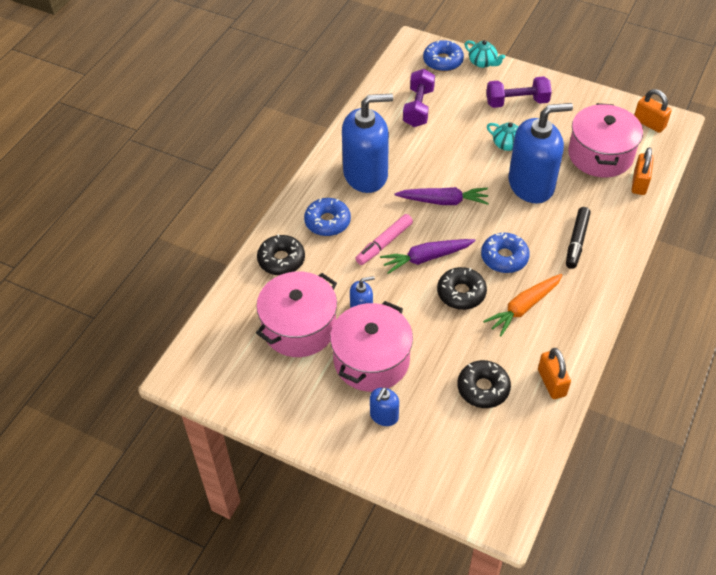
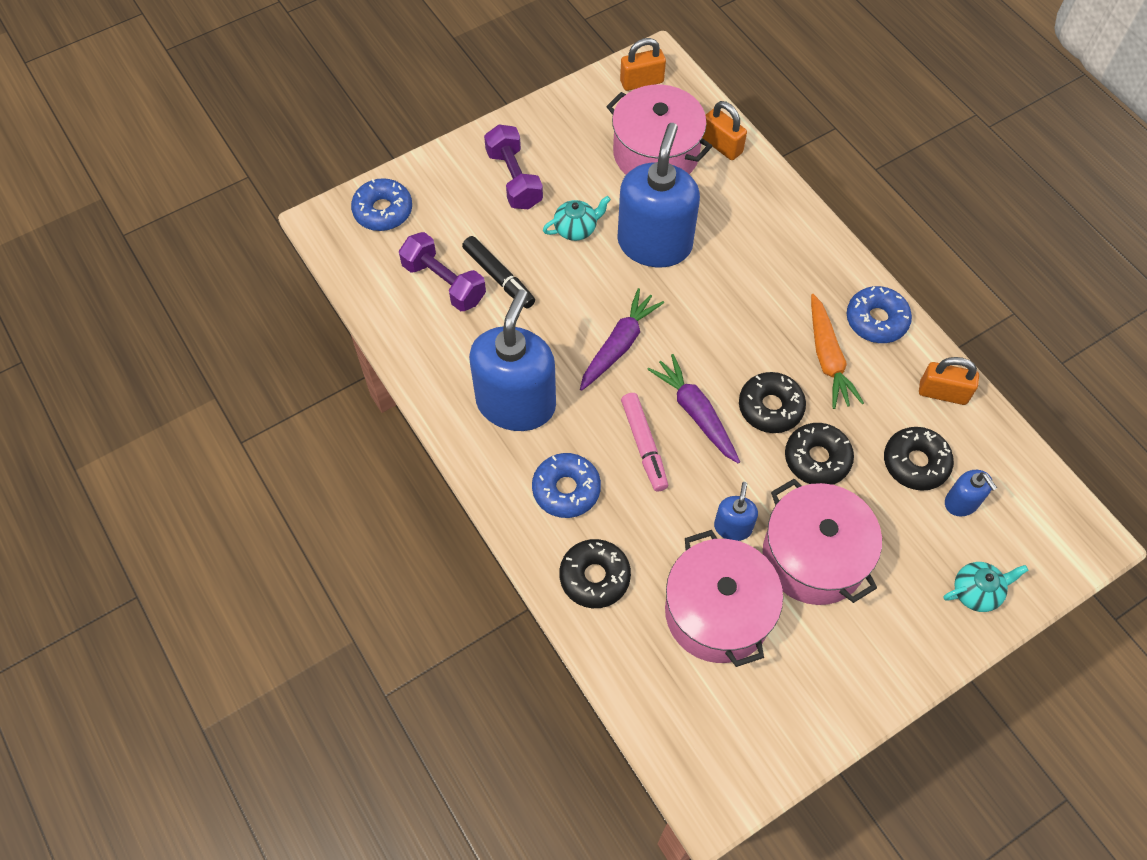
camera: 60 degrees left, 10 degrees up
blue soap dispenser [370,387,399,426] -> blue soap dispenser moved to [945,470,997,517]
purple carrot [380,239,475,274] -> purple carrot turned 135 degrees clockwise [647,354,740,464]
turquoise teapot [465,40,505,68] -> turquoise teapot moved to [944,562,1028,612]
blue donut [481,232,530,273] -> blue donut moved to [846,286,912,343]
purple dumbbell [486,77,552,108] -> purple dumbbell turned 45 degrees counterclockwise [484,125,543,209]
black marker [566,207,591,269] -> black marker moved to [462,236,535,309]
none -> black donut [785,423,854,485]

